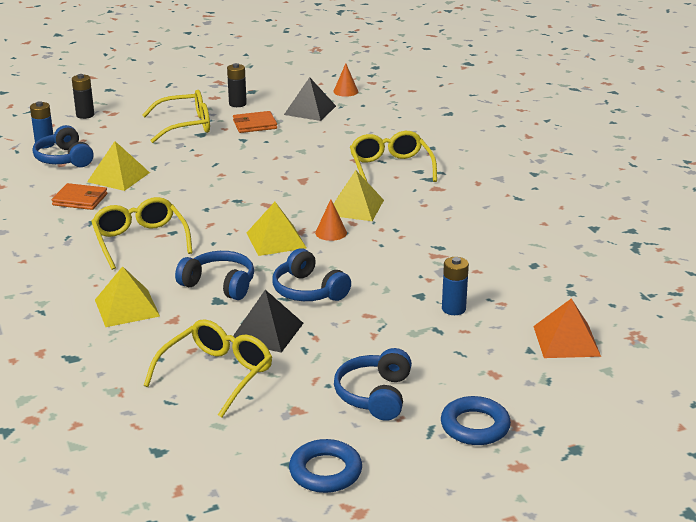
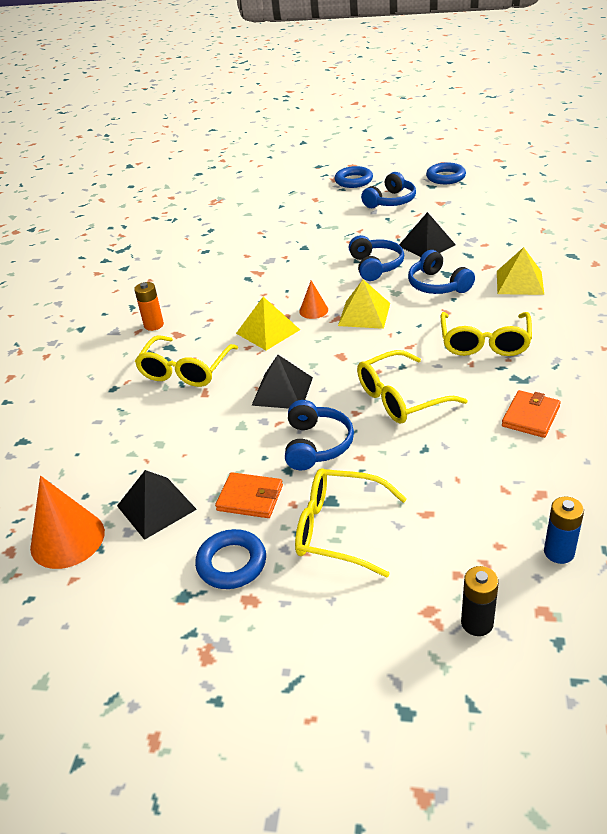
camera: 145 degrees left, 10 degrees up
blue headphones [33,125,94,167] -> blue headphones moved to [285,400,354,470]
orange wallet [52,183,108,210] -> orange wallet turned 75 degrees clockwise [502,390,561,438]
yellow pyramid [87,141,150,191] -> none
yellow glasses [144,319,272,418] -> yellow glasses moved to [357,350,468,424]
black battery [227,63,247,107] -> blue ring [195,529,266,589]
orange cone [333,63,358,97] -> orange cone [30,476,105,569], size x1.87
blue battery [442,257,469,315] -> none
orange pyramid [533,298,601,358] -> none
none -> orange battery [134,282,164,331]
none -> black pyramid [251,355,313,409]

